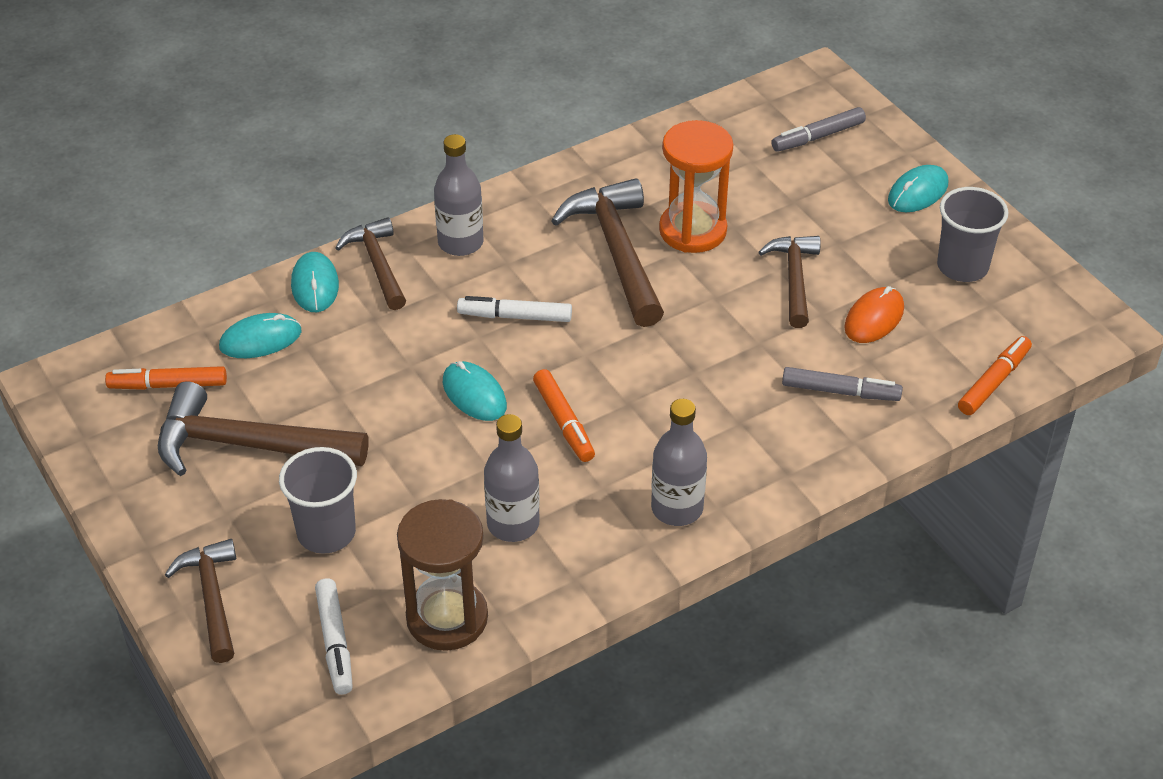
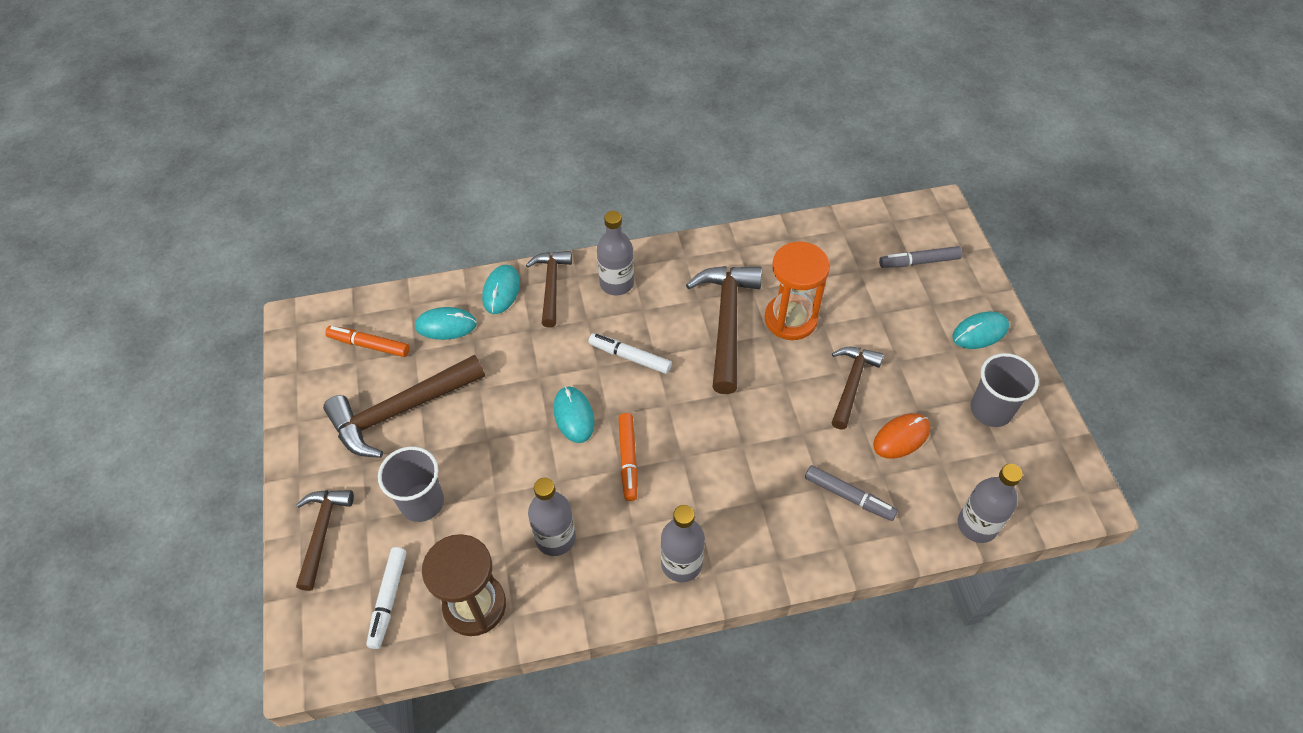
camera: 20 degrees right, 10 degrees up
brown hammer [158,381,368,476] -> brown hammer turned 60 degrees counterclockwise [323,355,485,458]
orange marker [958,336,1032,415] -> grey bottle [958,464,1023,543]

